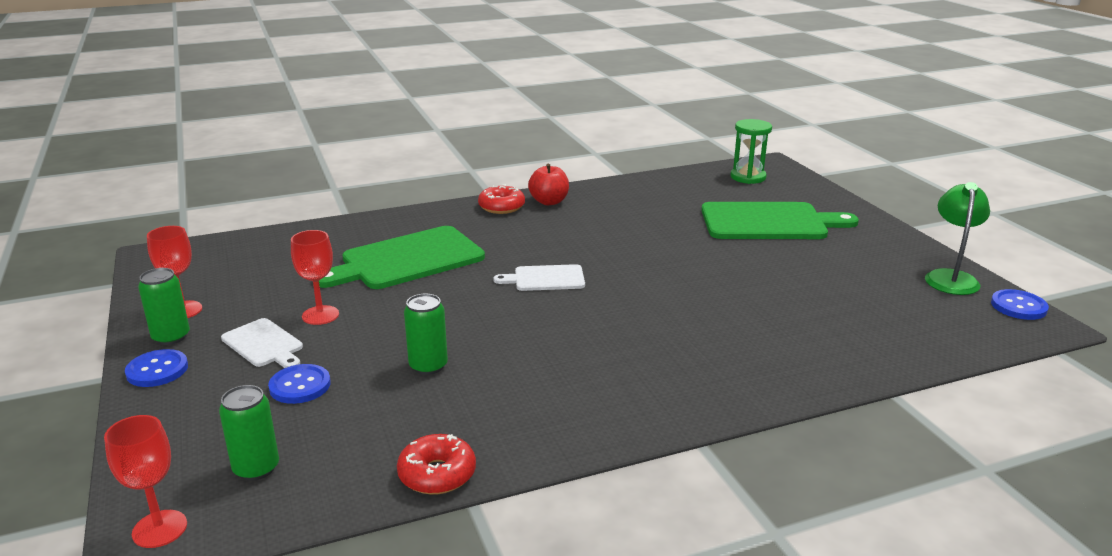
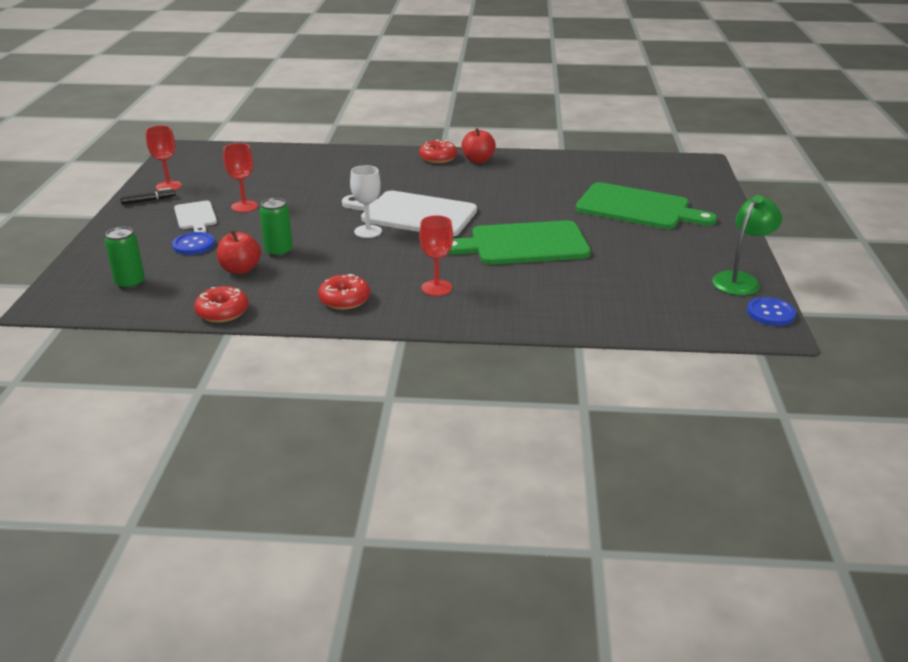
camera: 25 degrees right, 5 degrees up
red goblet [104,415,187,548] -> red goblet moved to [419,215,453,296]
blue button [125,349,188,387] -> none
green can [138,268,190,345] -> black marker [120,188,176,205]
green cutting board [319,226,485,289] -> green cutting board moved to [448,220,591,265]
white cutting board [493,264,585,291] -> white cutting board [342,191,477,237], size x1.92
green hourglass [730,119,772,184] -> none
none -> red apple [217,230,261,274]
none -> red donut [318,274,370,310]
none -> white goblet [350,165,382,238]

